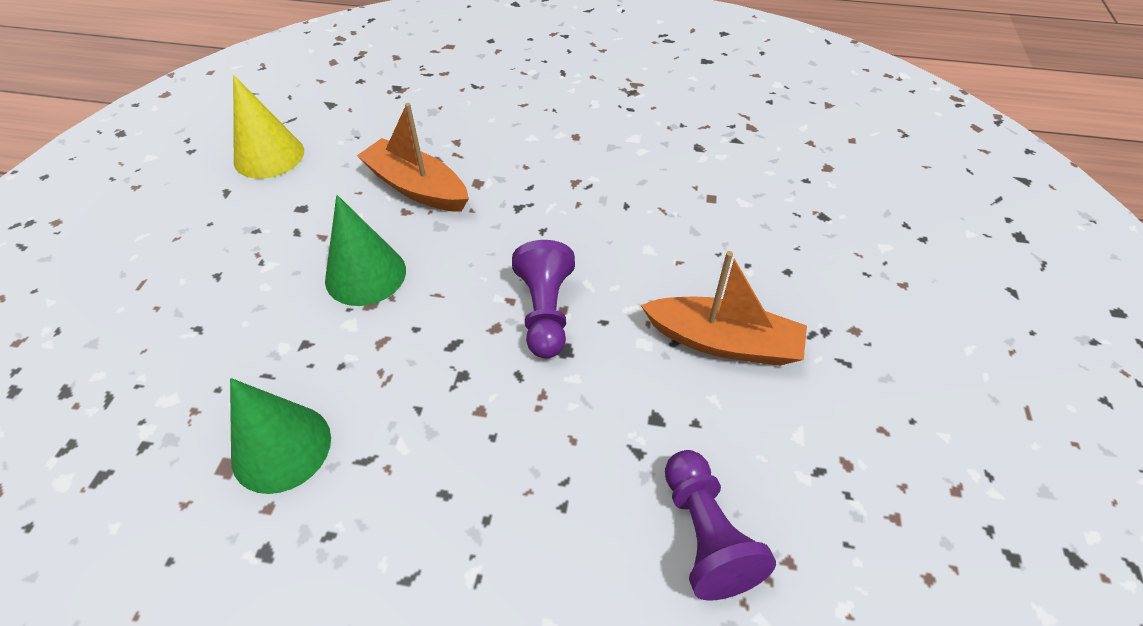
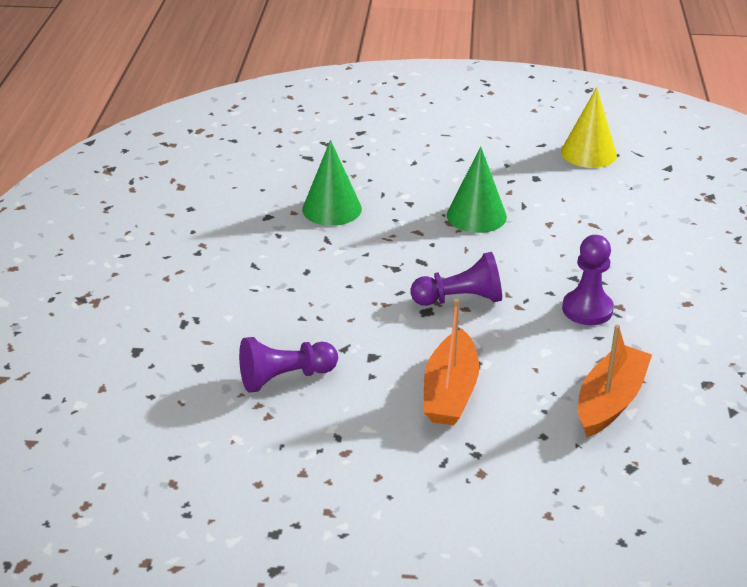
camera: 85 degrees right, 15 degrees down
orange boat [357,103,469,212] -> orange boat moved to [578,325,652,437]
none -> purple pawn [562,235,614,325]

